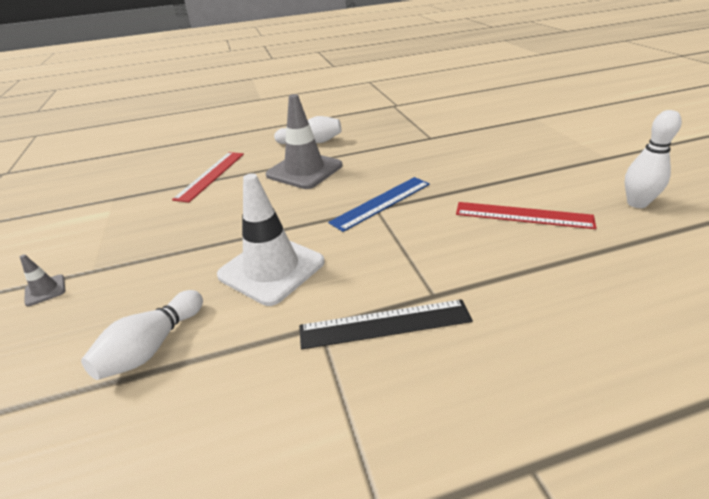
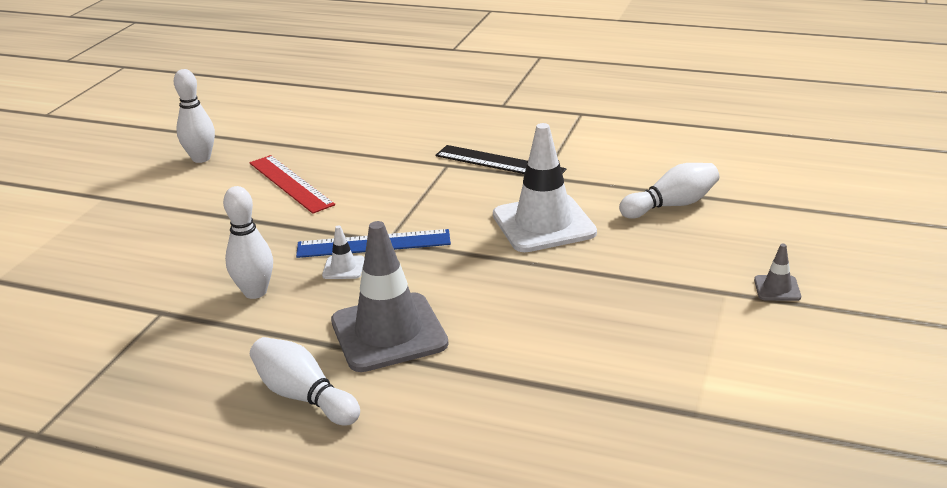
camera: 145 degrees left, 5 degrees down
red ruler [172,152,244,203] -> none
none -> white bowling pin [223,186,273,299]
none -> white traffic cone [322,225,365,279]

